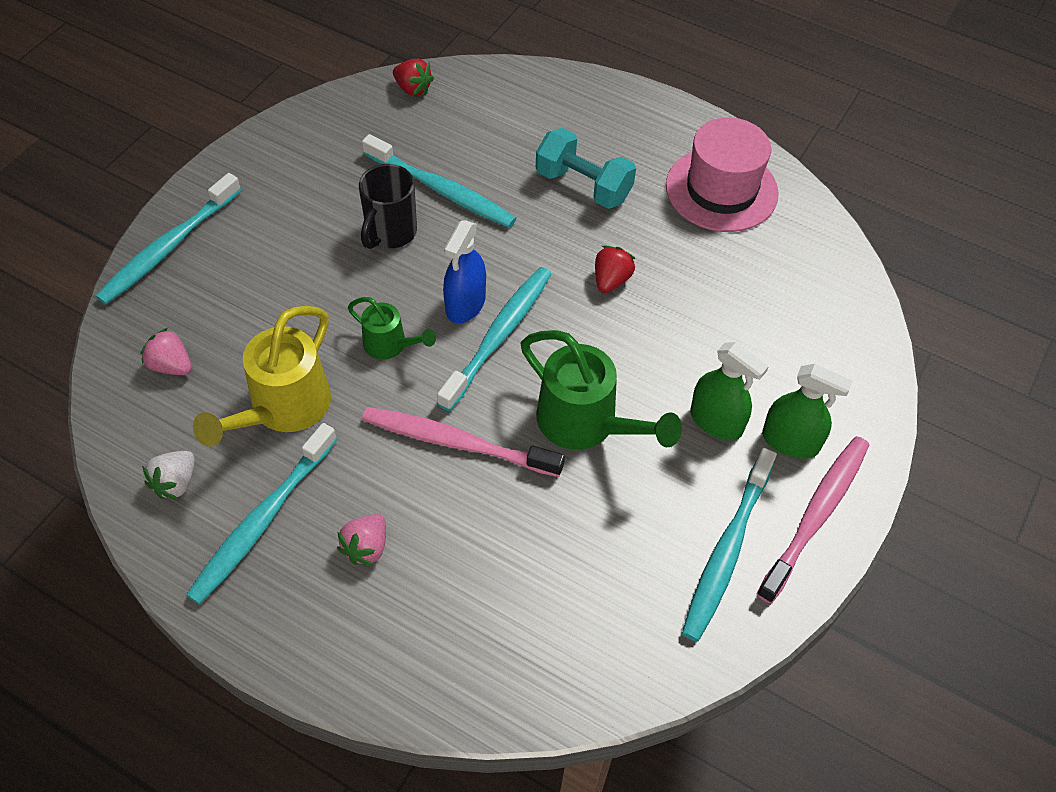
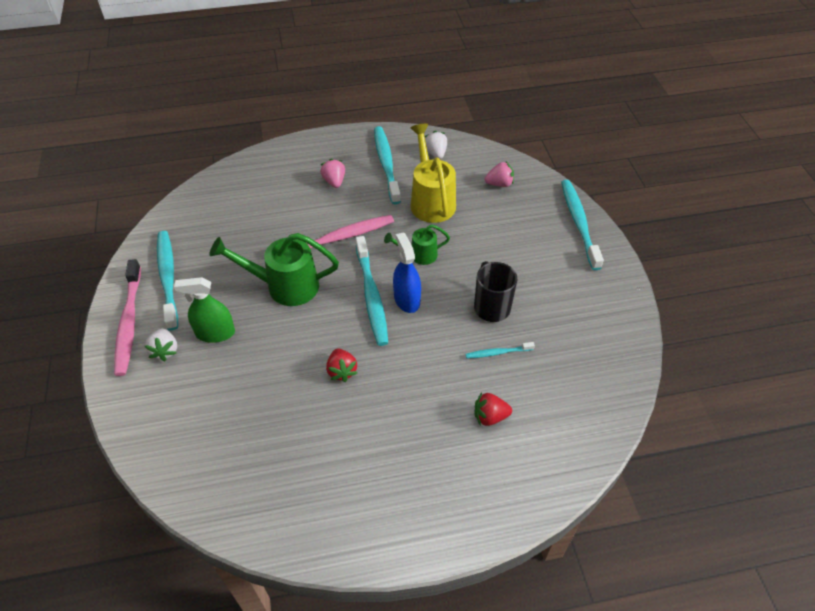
camera: 140 degrees right, 5 degrees down
turquoise toothbrush [362,134,516,228] -> turquoise toothbrush [465,342,535,359], size x0.49
red strawberry [393,59,434,96] -> red strawberry moved to [475,392,512,426]
turquoise dumbbell [536,128,636,209] -> none
pink hat [666,117,779,232] -> none
green spray bottle [762,364,853,459] -> white strawberry [145,328,177,361]

